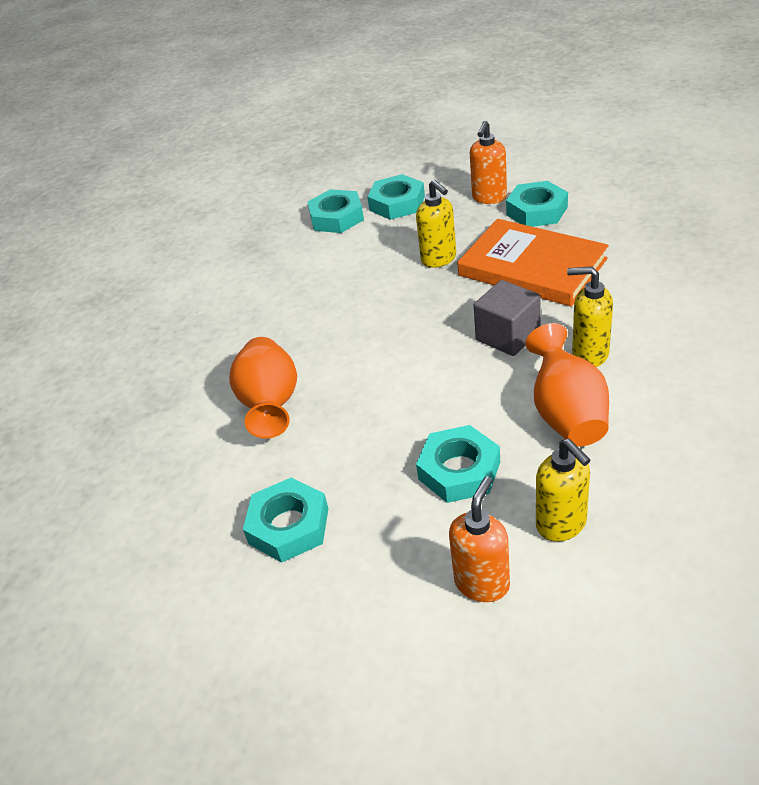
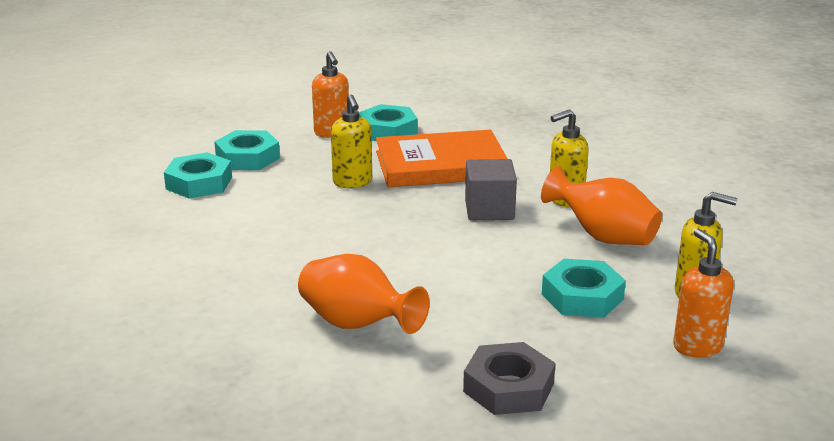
camera: 50 degrees left, 15 degrees down
turquoise nut [243,478,329,563] -> grey nut [463,342,556,415]
yellow soap dispenser [416,179,456,268] -> yellow soap dispenser turned 60 degrees clockwise [331,95,372,188]

